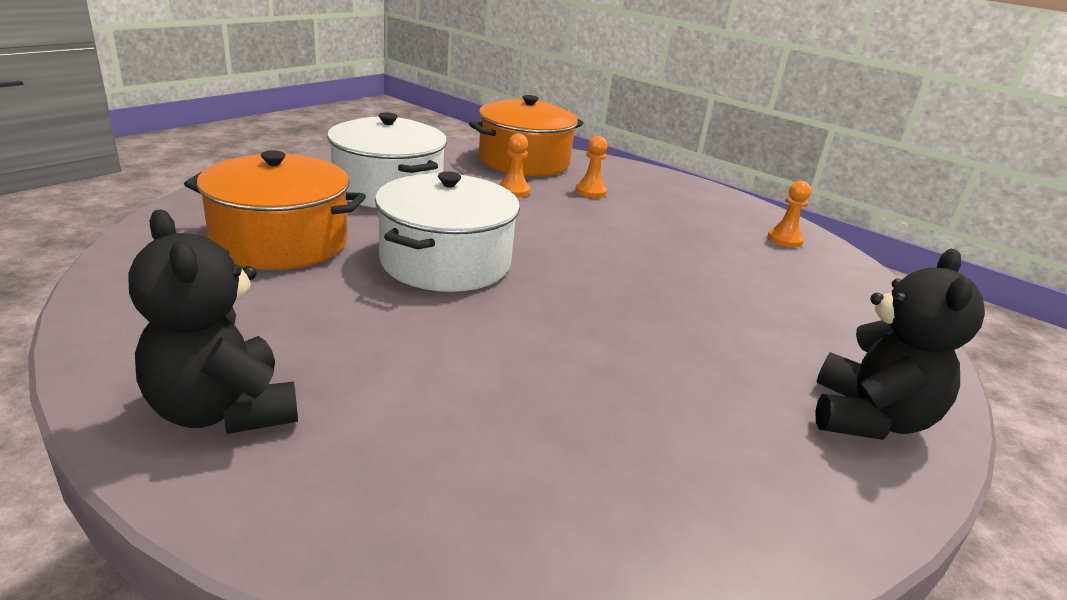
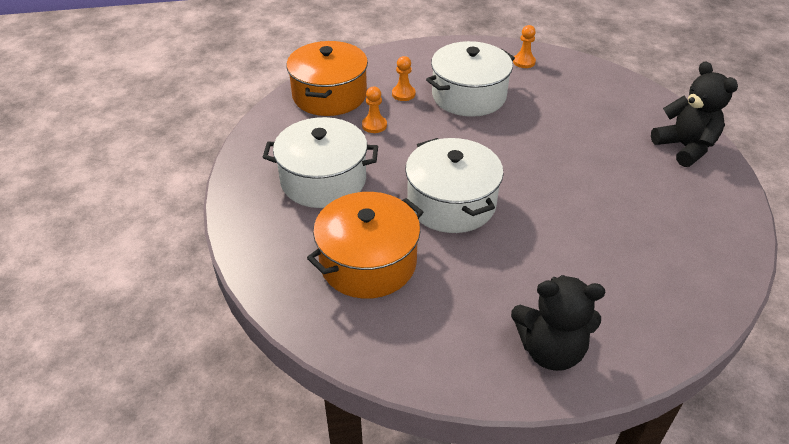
camera: 45 degrees left, 15 degrees up
none -> white pot [426,41,515,117]

